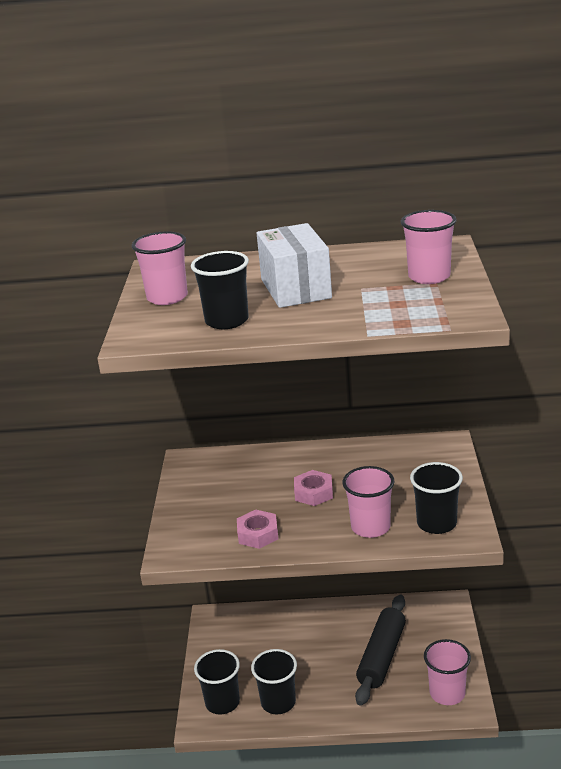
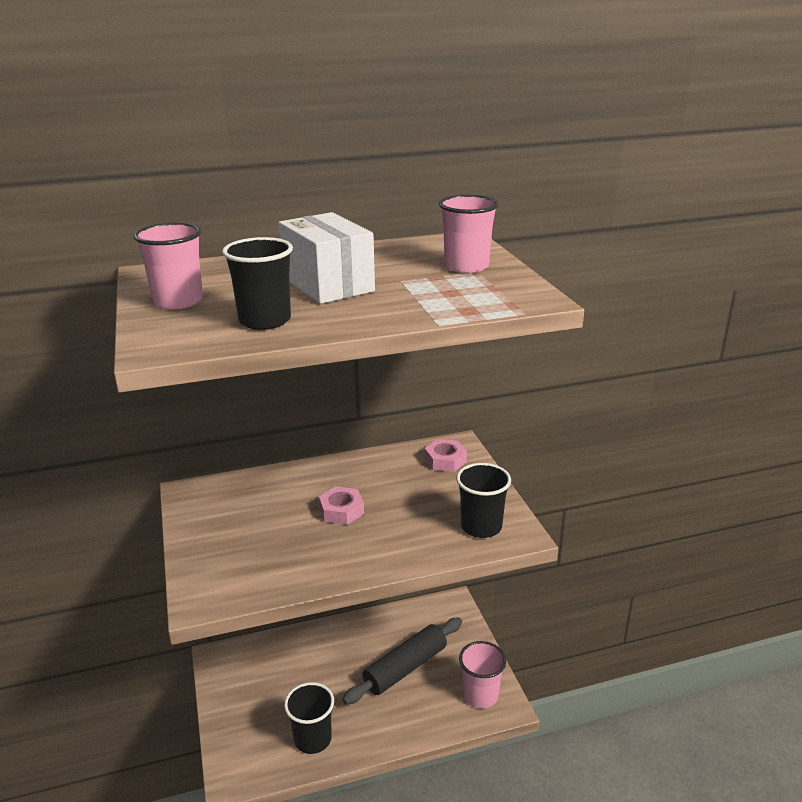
camera: 20 degrees left, 0 degrees up
black cup [194,649,240,715] -> none
pink nut [237,510,278,549] -> pink nut moved to [424,439,467,472]
pink cup [342,466,394,538] -> none
black rolling pin [355,595,406,706] -> black rolling pin turned 45 degrees clockwise [343,618,462,704]

